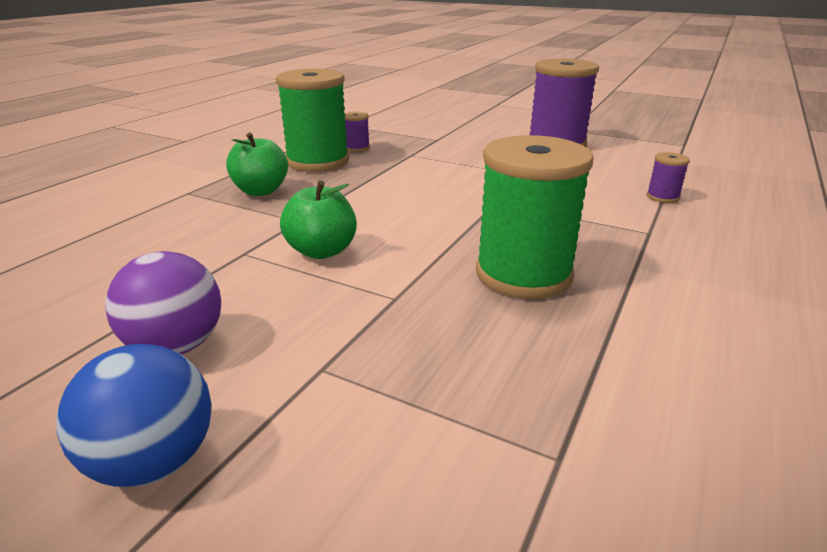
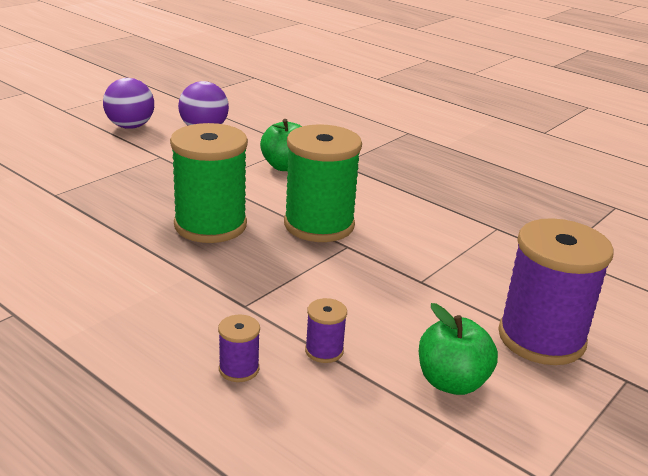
camera: 100 degrees right, 0 degrees up
blue ball [57,344,212,487] -> purple ball [103,78,154,129]
green apple [226,133,288,196] -> green apple moved to [419,303,498,395]
green spool [276,69,349,172] -> green spool moved to [284,124,362,242]
purple spool [345,112,370,152] -> purple spool moved to [218,315,260,382]

